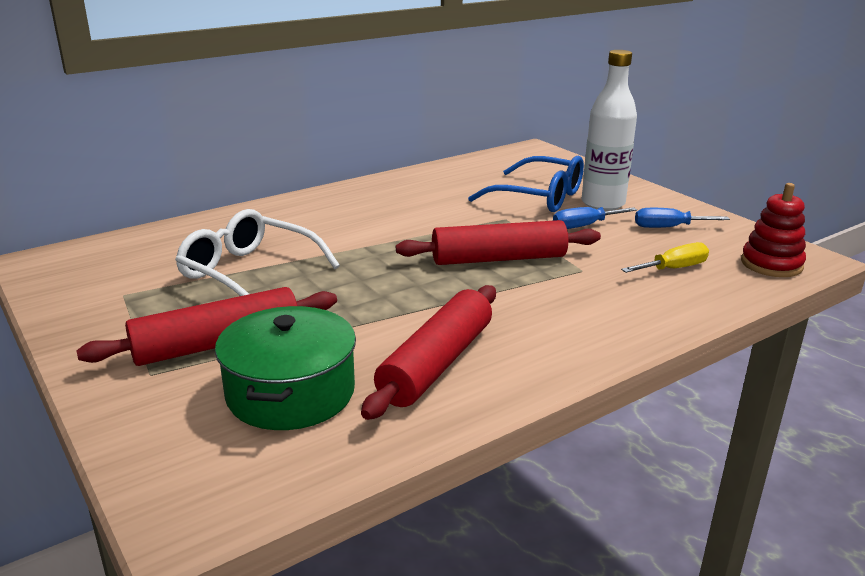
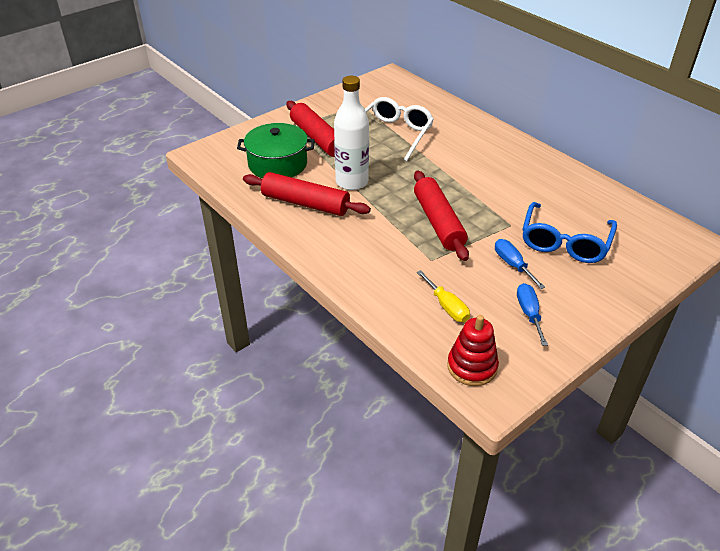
camera: 85 degrees right, 15 degrees up
white bottle [582,50,637,211] -> white bottle moved to [334,76,369,190]

